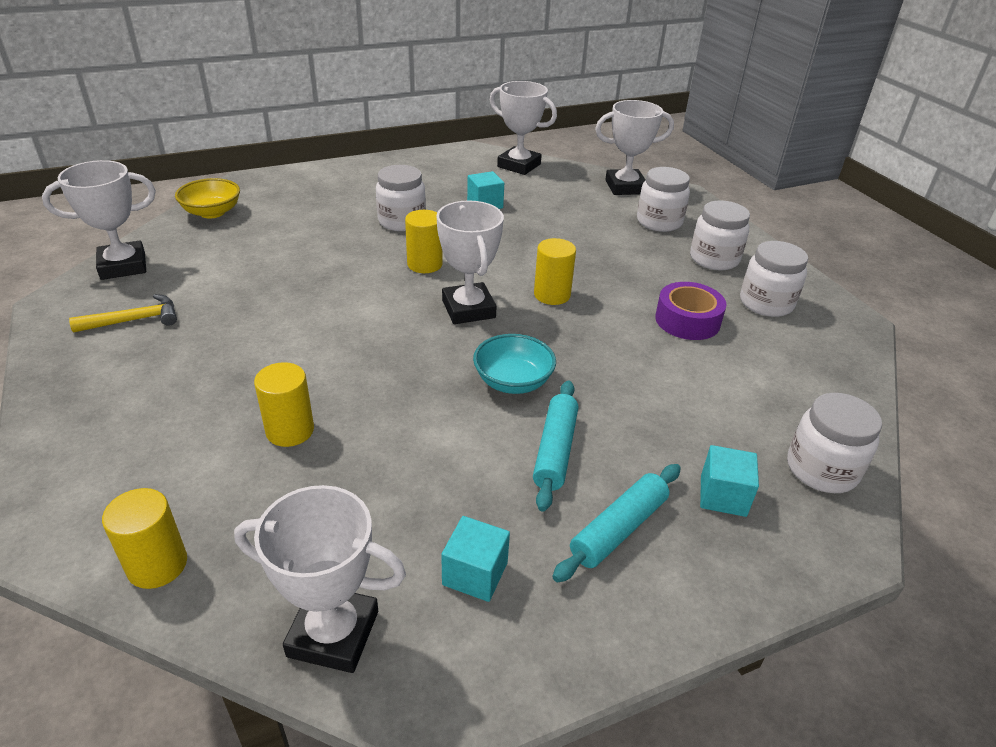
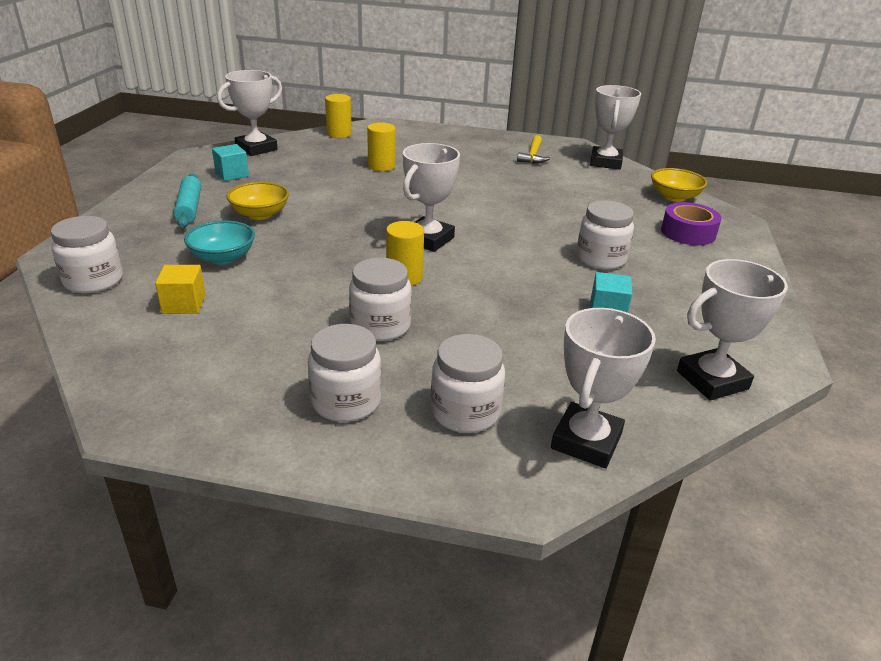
camera: 125 degrees right, 5 degrees down
yellow cylinder [405,210,443,273] -> none
white trophy [436,200,504,324] -> white trophy turned 75 degrees counterclockwise [403,143,460,252]
turquoise bowl [473,334,556,394] -> turquoise bowl moved to [184,220,255,265]
turquoise rolling pin [533,381,578,512] -> yellow bowl [227,182,289,220]
purple tape [655,282,726,340] -> purple tape moved to [661,202,722,245]
turquoise cube [700,445,759,517] -> none
white jar [740,241,808,317] -> white jar moved to [349,258,412,341]
none -> yellow cube [155,265,206,314]

